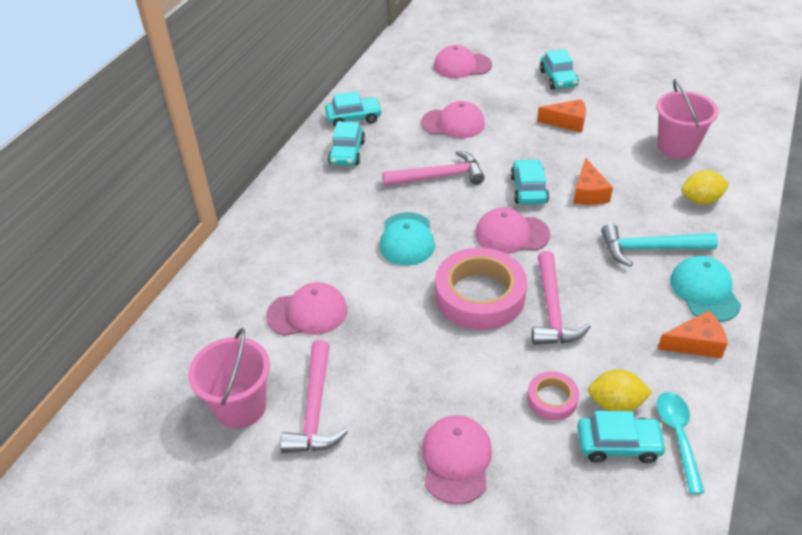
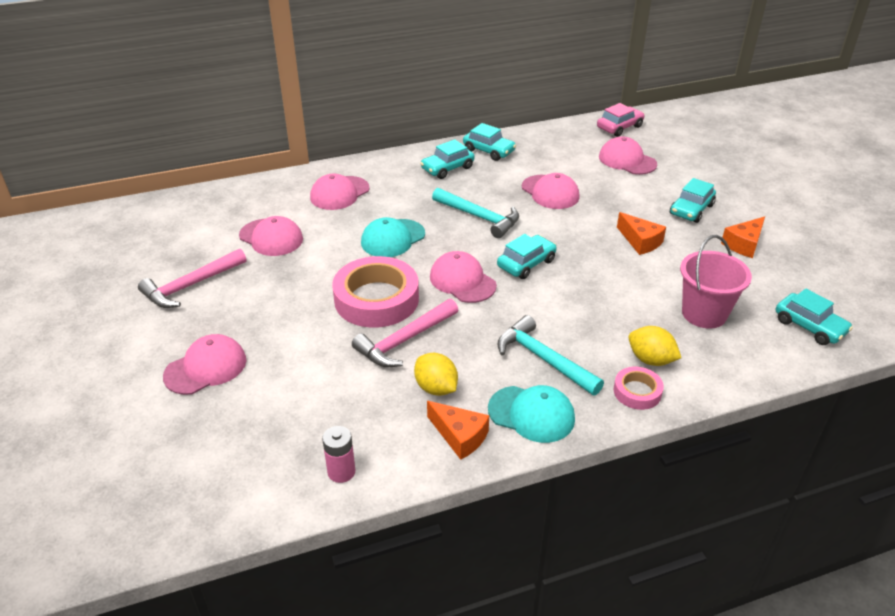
camera: 45 degrees right, 5 degrees down
pink bucket [188,328,270,429] -> none
pink hammer [382,150,485,186] -> turquoise hammer [432,188,519,238]
pink tape [527,371,579,420] -> pink tape moved to [614,367,664,410]
orange cheese [574,158,613,205] -> orange cheese moved to [721,216,765,258]
turquoise car [577,411,667,463] -> turquoise car moved to [776,288,853,345]
yellow lemon [588,369,652,411] -> yellow lemon moved to [414,353,458,396]
turquoise spoon [657,392,705,494] -> pink battery [322,426,355,483]
turquoise cap [670,256,741,322] -> turquoise cap turned 75 degrees clockwise [488,385,575,443]
none -> pink cap [310,174,370,210]
none -> pink car [597,103,645,137]

